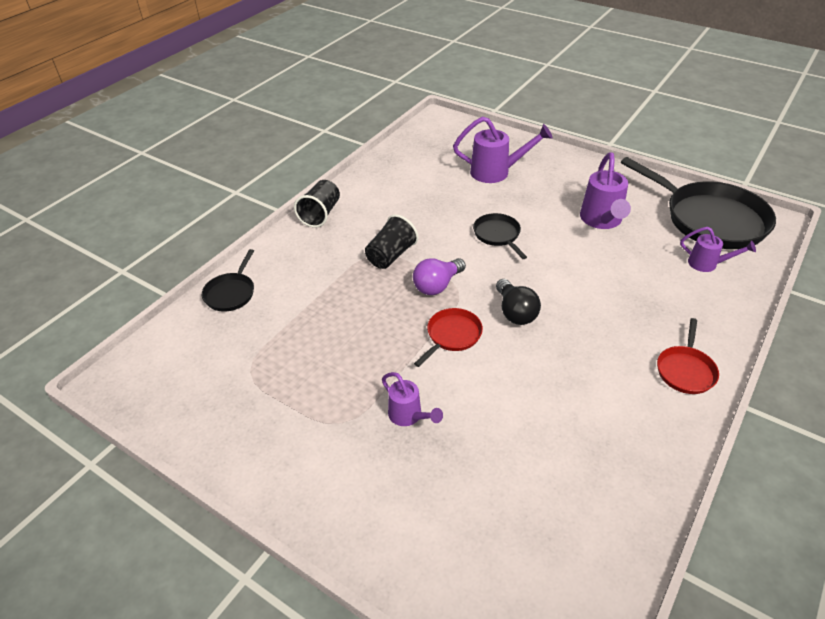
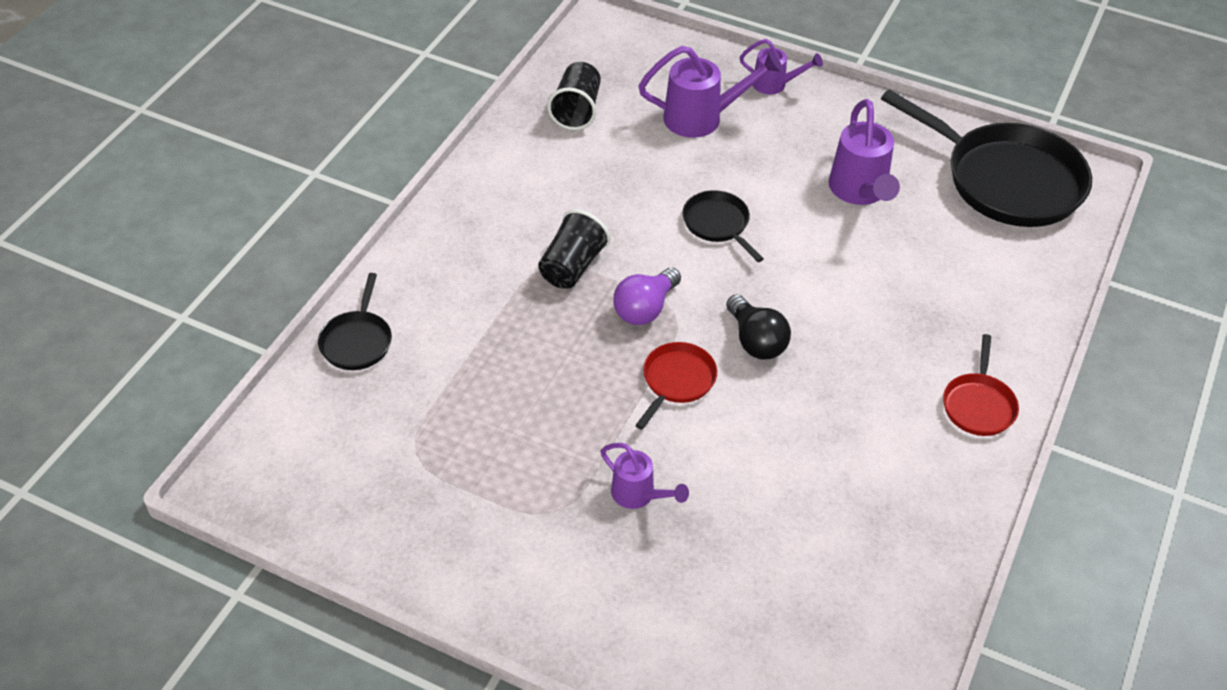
camera: 10 degrees left, 5 degrees up
black cup [294,180,340,228] -> black cup moved to [547,62,601,130]
purple watering can [680,227,756,272] -> purple watering can moved to [740,39,823,94]

